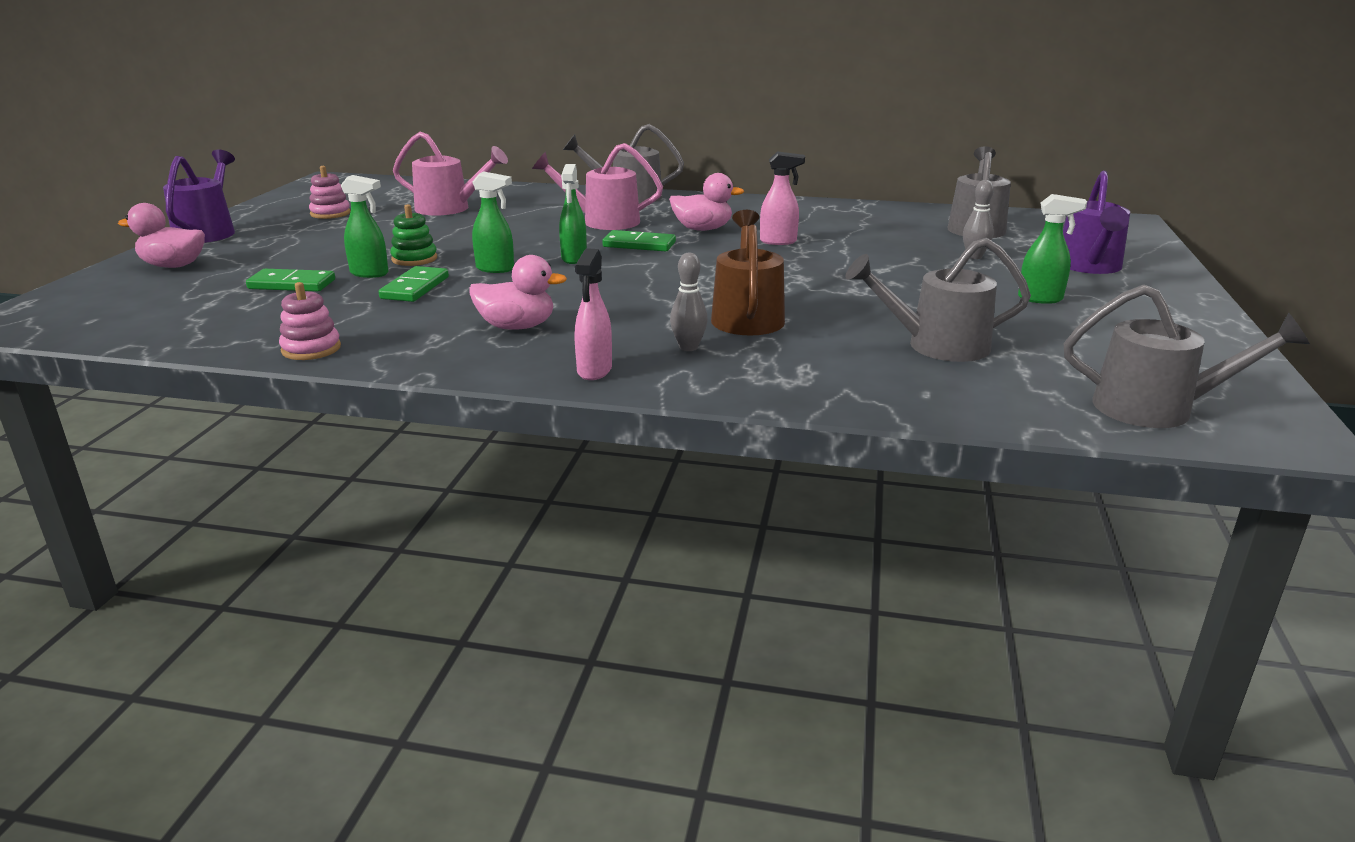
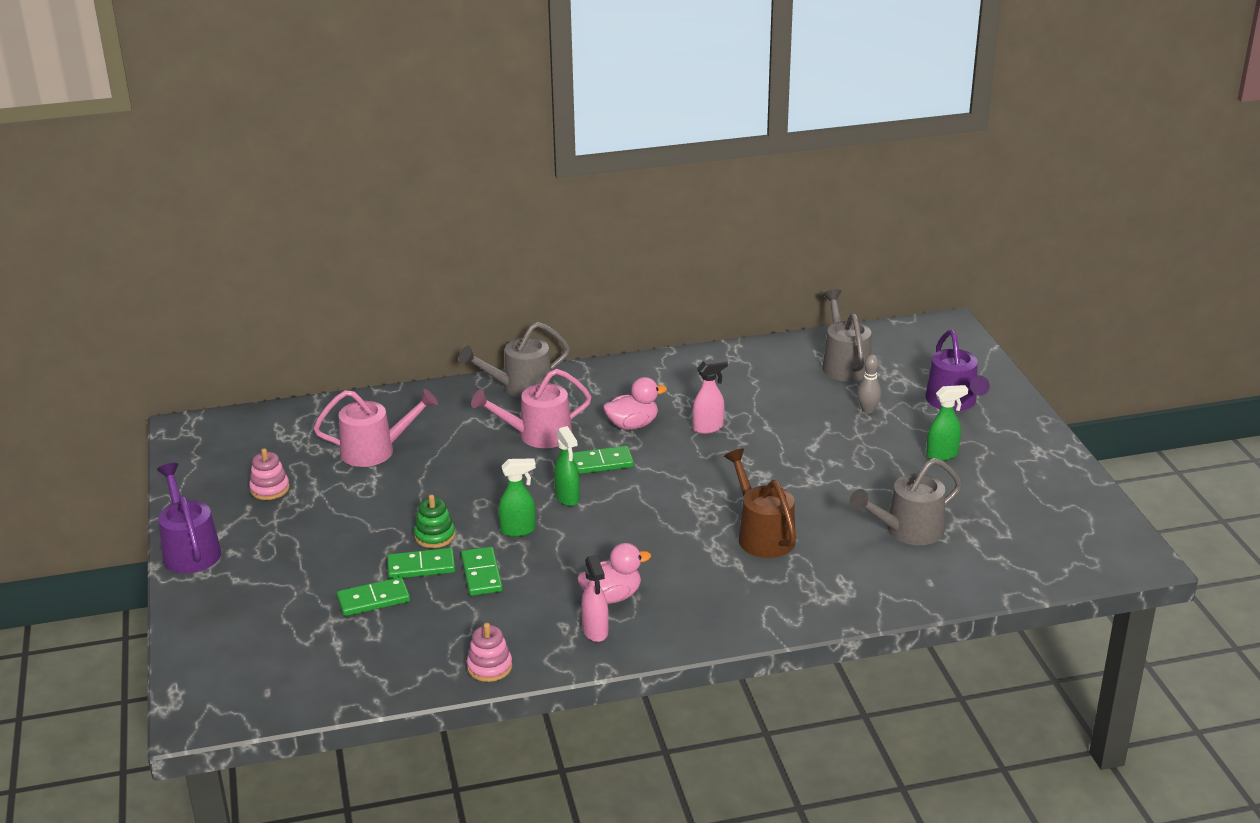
camera: 25 degrees left, 5 degrees up
pink duck [118,203,205,268] -> none
green spray bottle [341,175,388,278] -> green domino [387,548,455,579]
pink spray bottle [575,248,612,380] -> pink spray bottle moved to [581,555,608,642]
grey bowling pin [670,253,708,351] -> none
grey watering can [1064,284,1310,428] -> none

